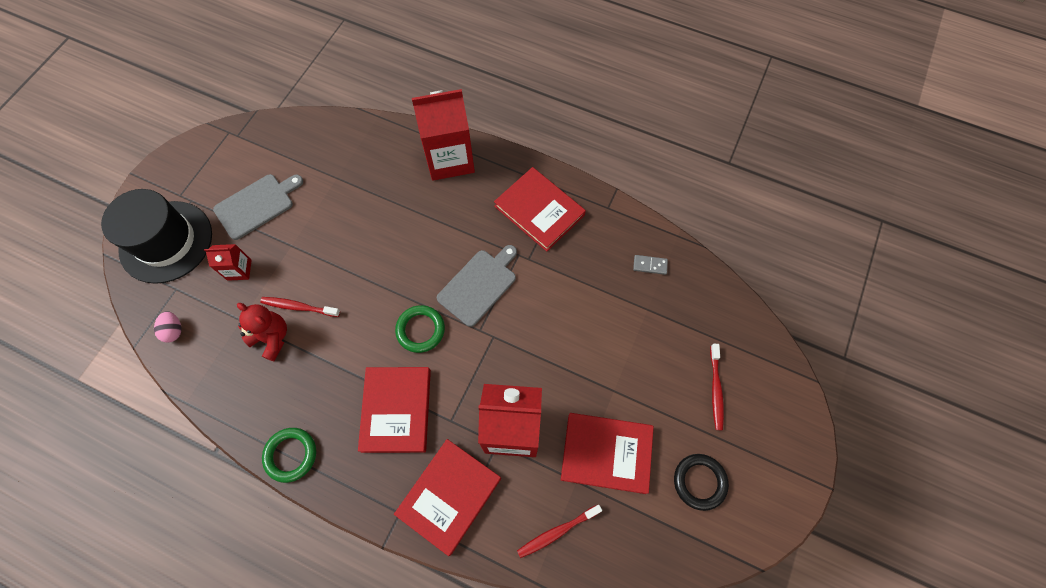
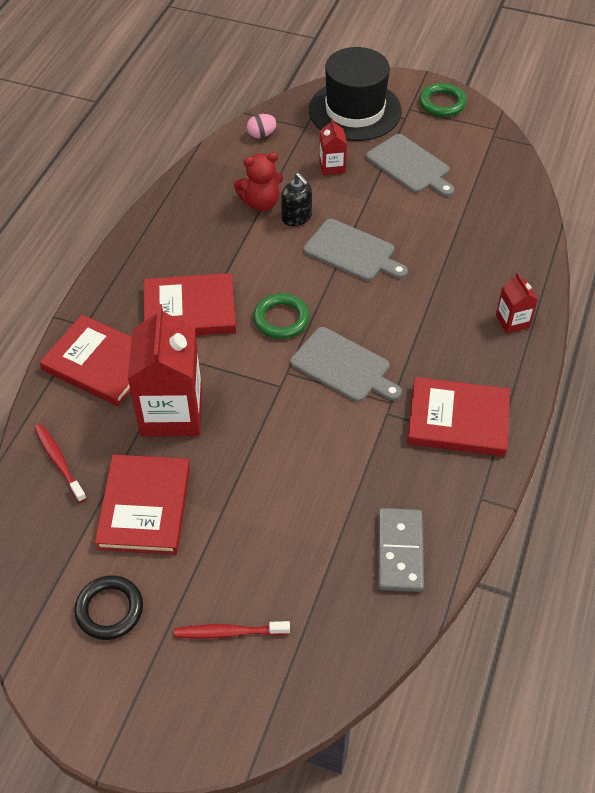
camera: 85 degrees right, 15 degrees down
red teddy bear [237,303,287,361] -> red teddy bear turned 45 degrees clockwise [234,152,283,211]
red toothbrush [260,297,340,317] -> black soap dispenser [281,173,312,226]
green ring [262,428,316,483] -> green ring moved to [419,83,467,117]
red carton [412,89,475,181] -> red carton [496,273,538,334], size x0.47
red book [494,167,586,252] -> red book turned 60 degrees clockwise [407,377,510,457]
grey domino [633,255,668,275] -> grey domino [378,508,424,592], size x1.90
none -> grey cutting board [304,219,408,281]

